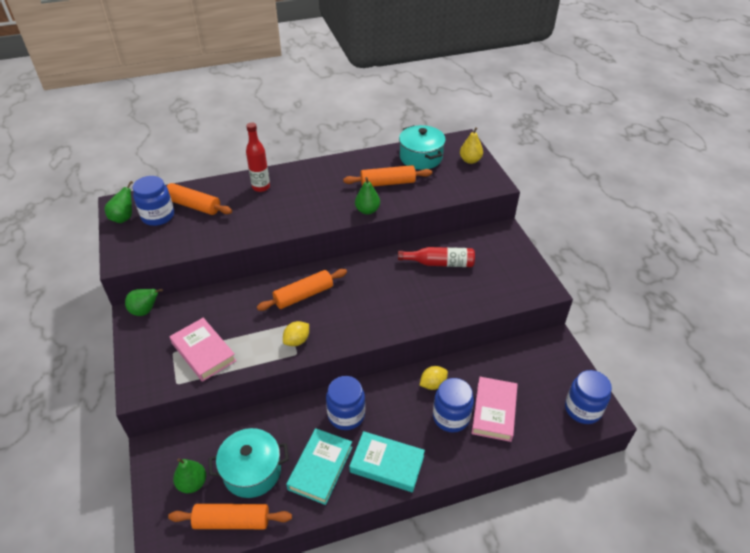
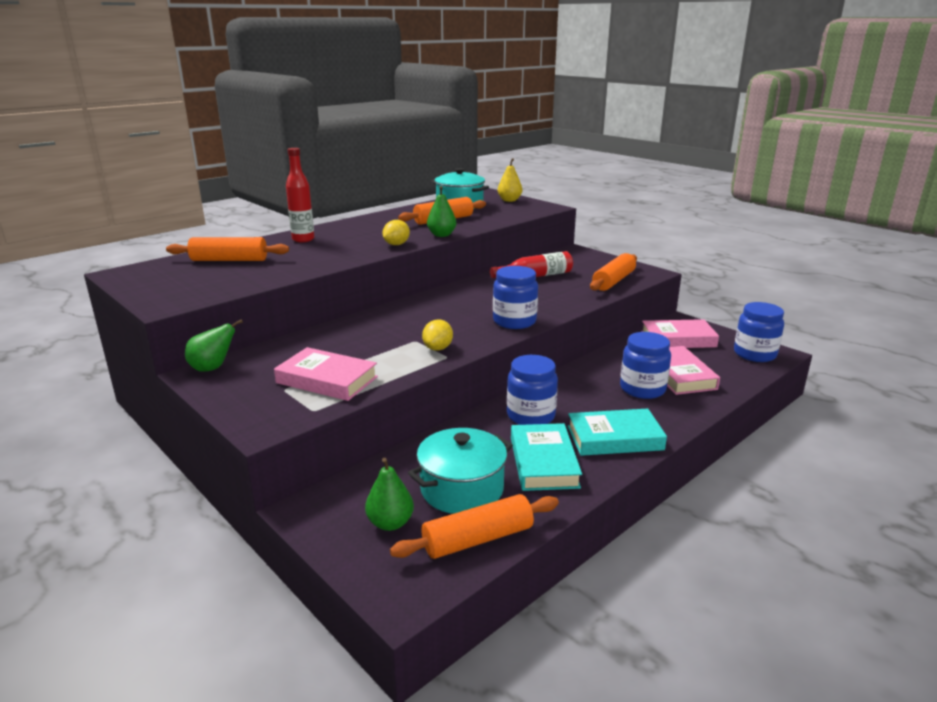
camera: 25 degrees left, 20 degrees down
green pear [105,181,133,223] -> none
blue jar [133,176,174,226] -> blue jar moved to [493,266,538,329]
orange rolling pin [257,269,347,311] -> orange rolling pin moved to [590,253,637,291]
yellow lemon [420,366,448,390] -> yellow lemon moved to [382,220,410,245]
none -> pink book [641,319,719,348]

